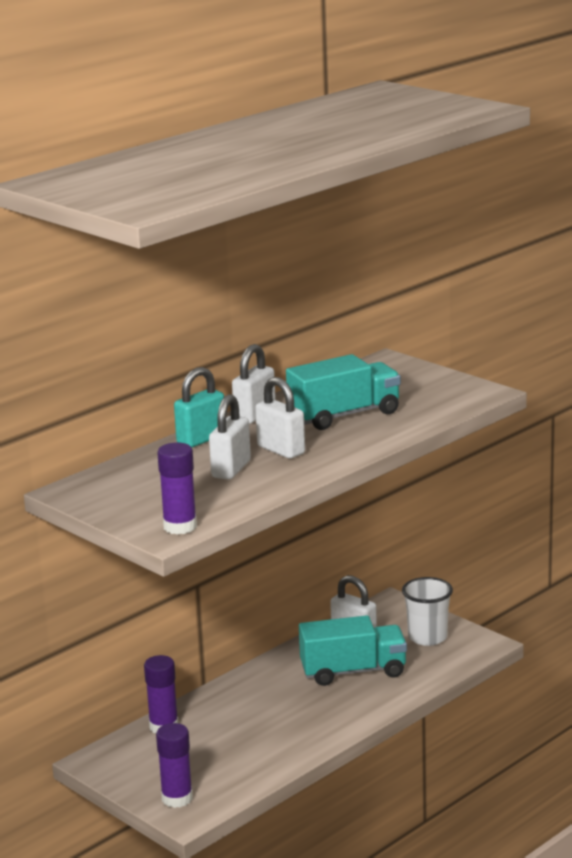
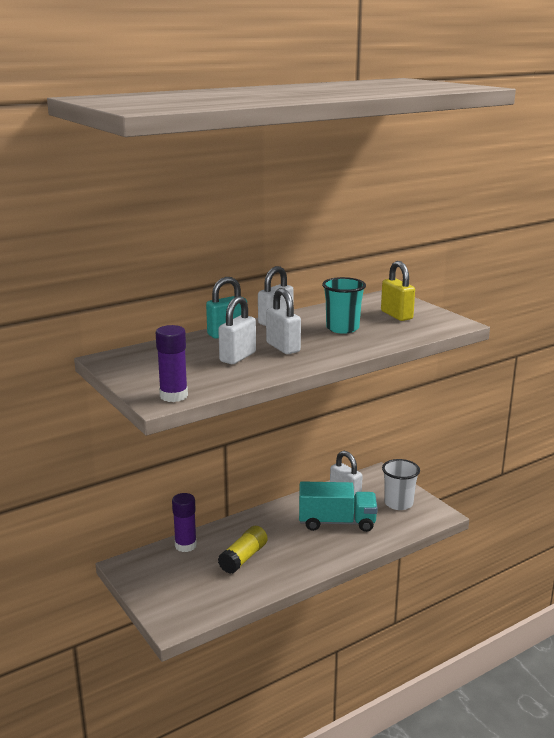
camera: 10 degrees right, 0 degrees up
purple glue stick [156,723,193,808] -> none
turquoise truck [286,354,401,430] -> turquoise cup [322,277,366,334]
none -> yellow glue stick [218,526,268,574]
none -> yellow padlock [381,261,415,321]

